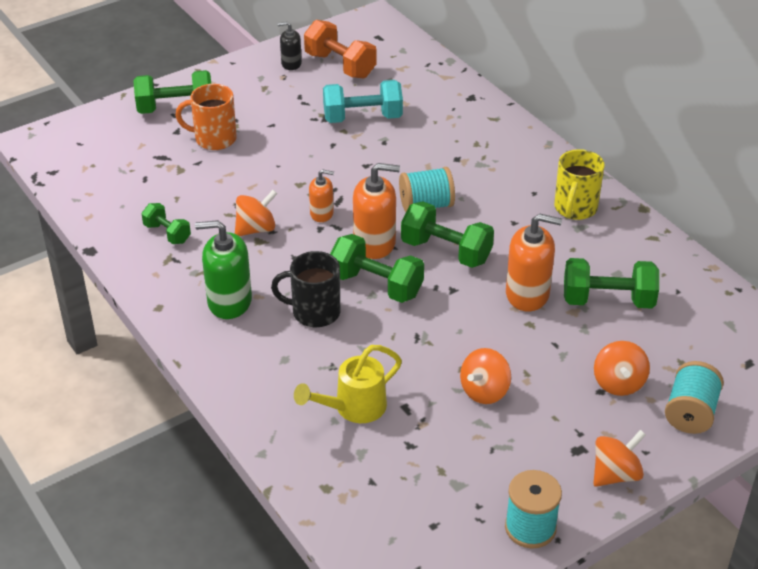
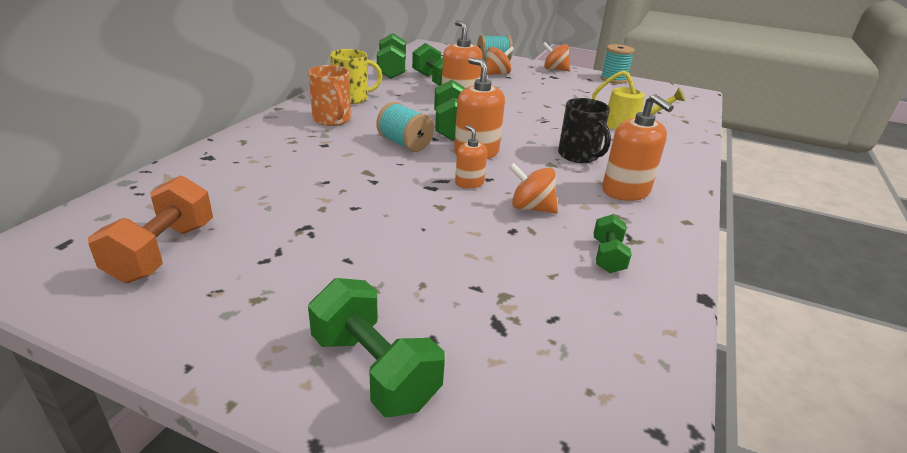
camera: 125 degrees left, 10 degrees down
orange mug [175,84,237,150] -> orange mug moved to [308,65,351,126]
green soap dispenser [195,220,252,319] -> orange soap dispenser [602,94,674,201]
black soap dispenser [277,22,302,70] -> none
turquoise dumbbell [323,80,403,123] -> none
green dumbbell [330,234,424,303] -> green dumbbell moved to [377,33,406,79]
orange spinning top [460,348,511,404] -> none

